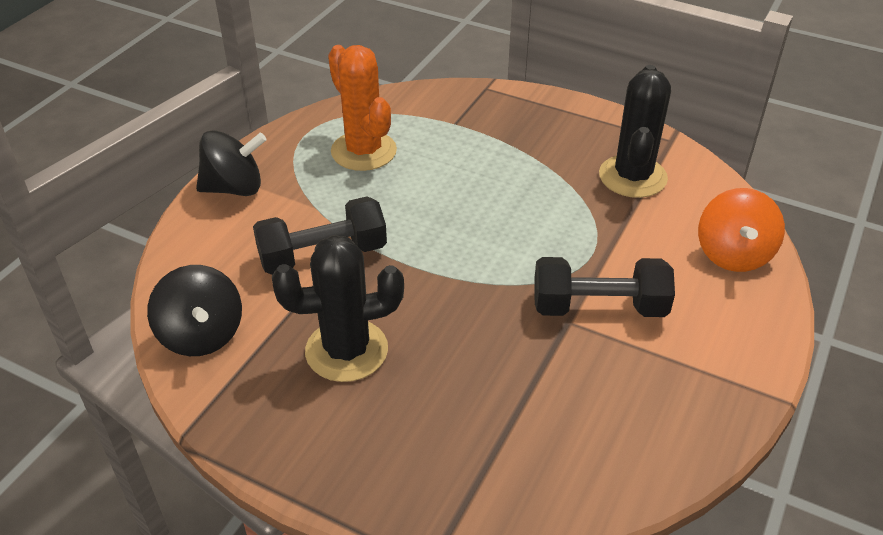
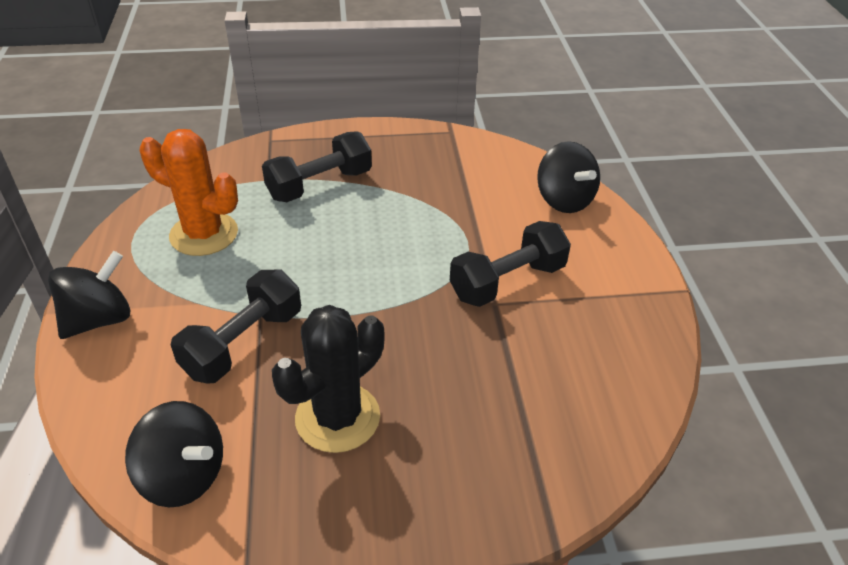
camera: 35 degrees left, 0 degrees up
black cactus [599,65,671,198] -> none
orange spinning top [698,188,785,272] -> black spinning top [537,141,600,213]
none -> black dumbbell [262,131,372,202]

